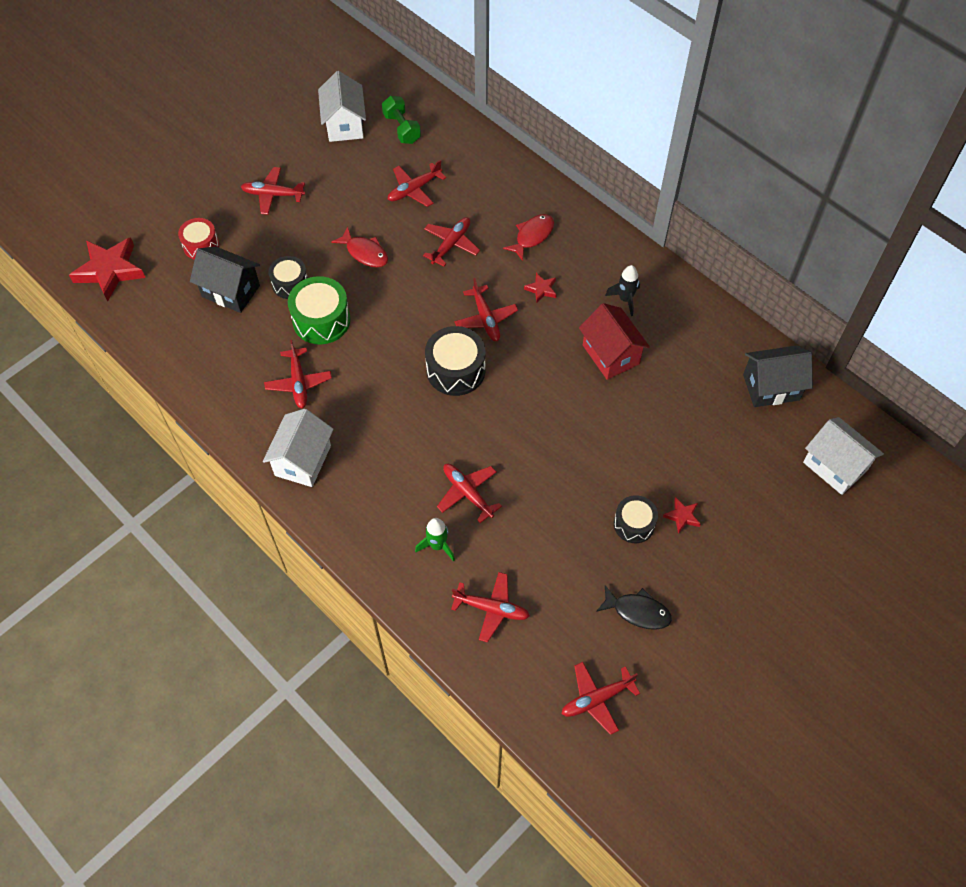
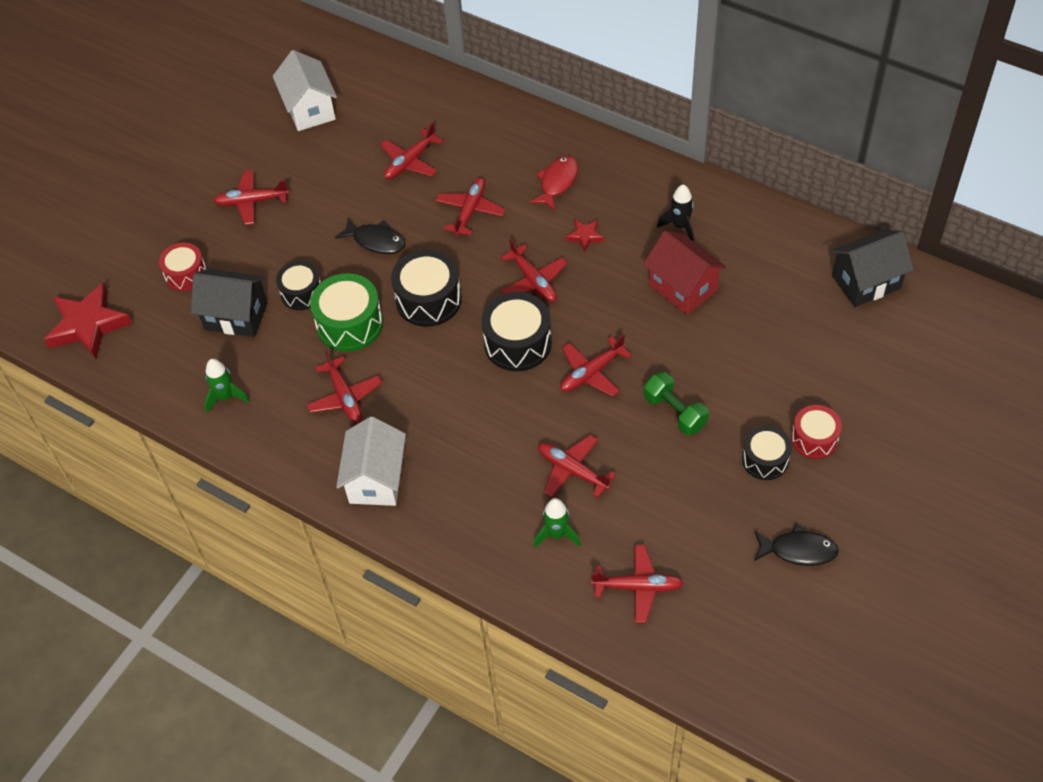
camera: 10 degrees left, 5 degrees down
red fish [331,226,388,268] -> black fish [335,217,406,254]
green dumbbell [382,96,421,144] -> green dumbbell moved to [644,372,709,435]
red plane [562,662,640,735] -> red plane moved to [560,334,632,397]
red star [663,497,701,534] -> red drum [791,405,842,459]
white house [803,417,884,495] -> none
none -> green rocket [204,359,250,413]
none -> black drum [391,249,462,327]

